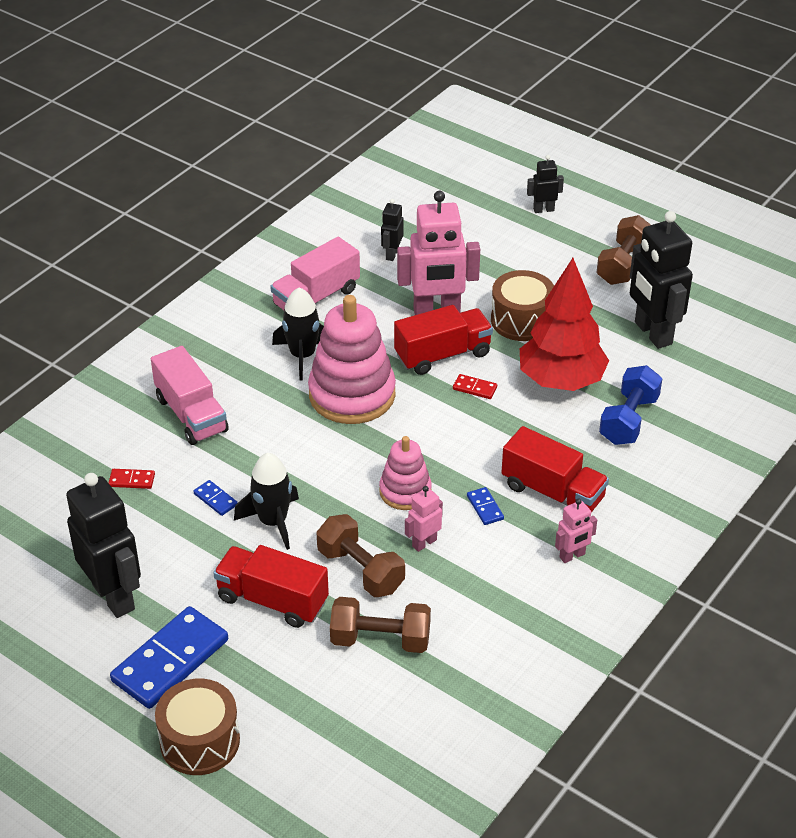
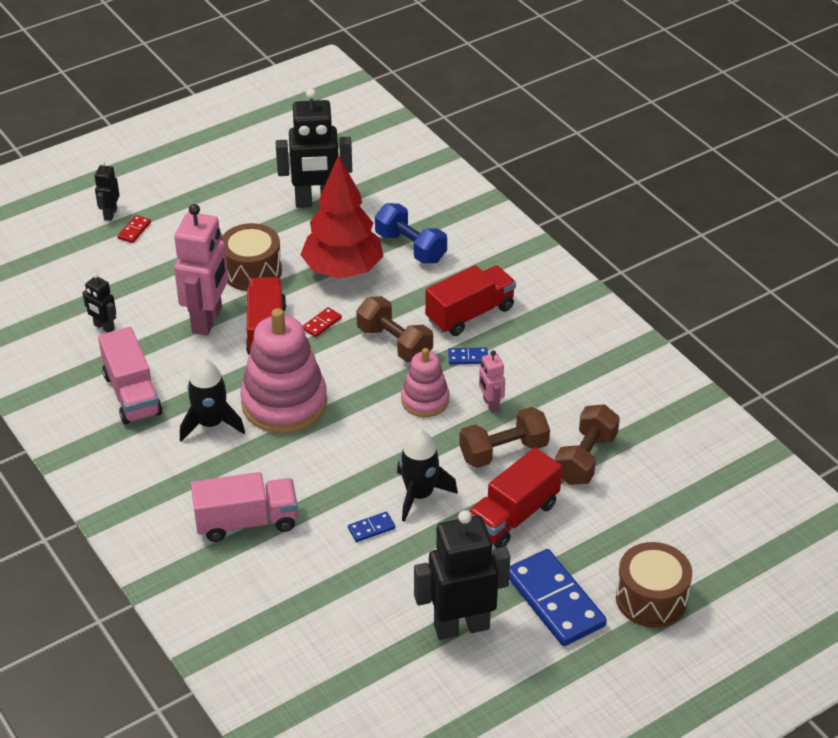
camera: 70 degrees left, 0 degrees up
red domino [109,469,155,489] -> red domino moved to [117,215,151,243]
pink robot [555,498,597,563] -> none
brown dumbbell [596,215,651,285] -> brown dumbbell moved to [356,296,433,362]

